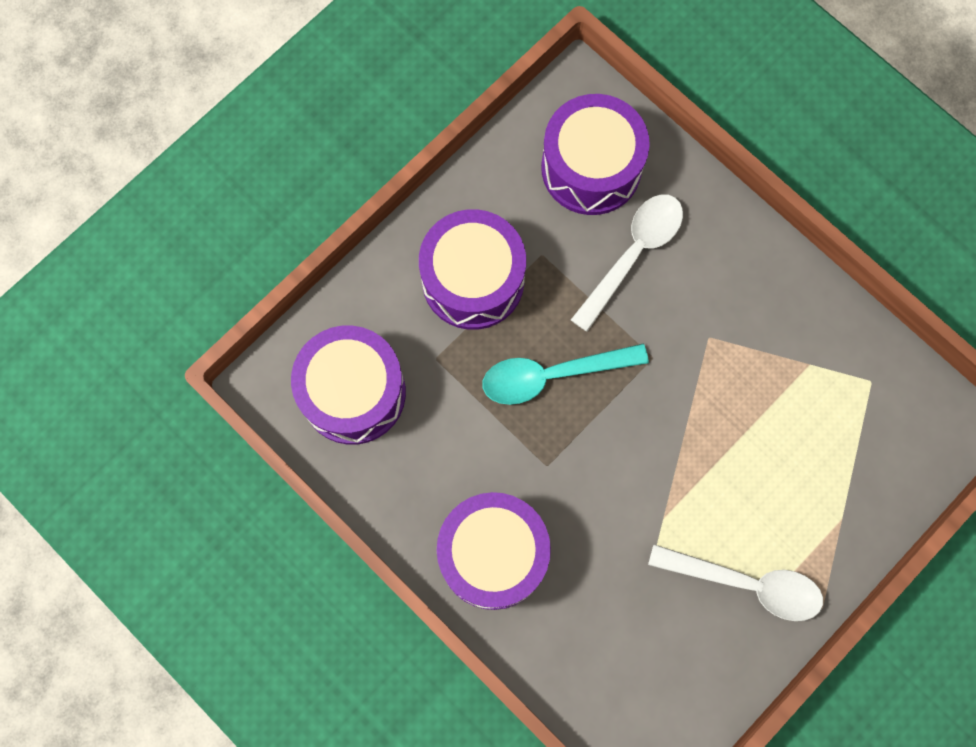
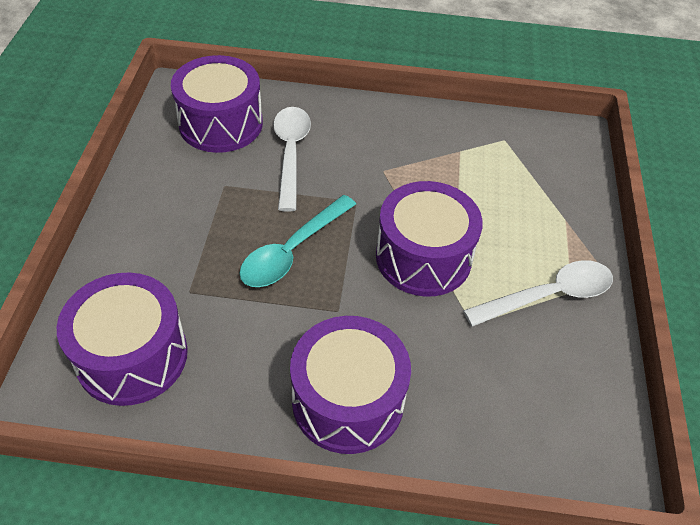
camera: 40 degrees left, 25 degrees down
purple drum [419,209,526,330] -> purple drum moved to [376,181,483,297]

